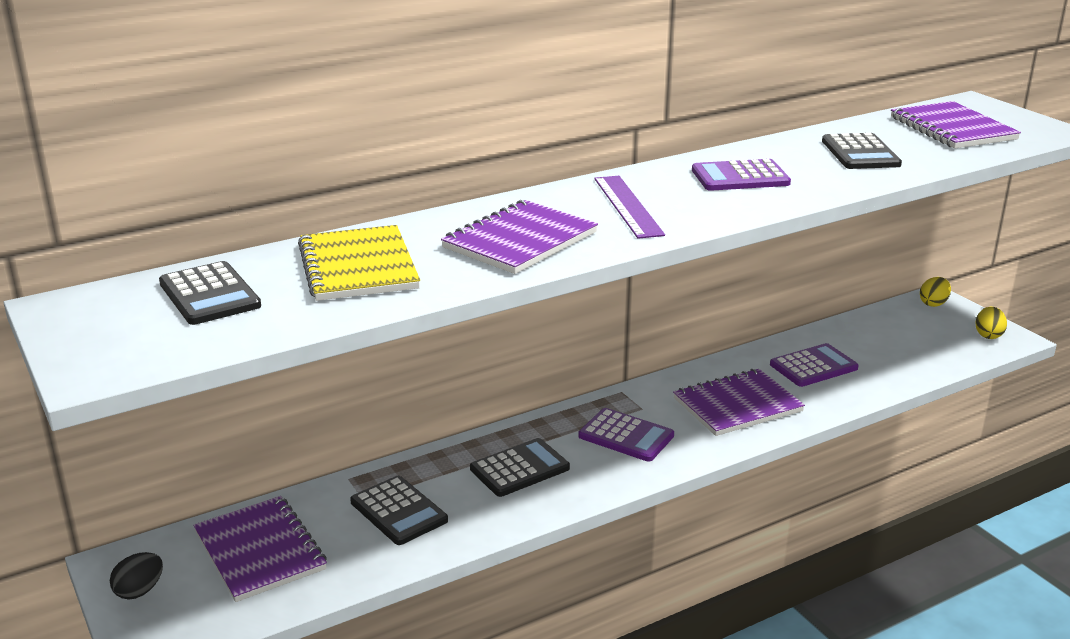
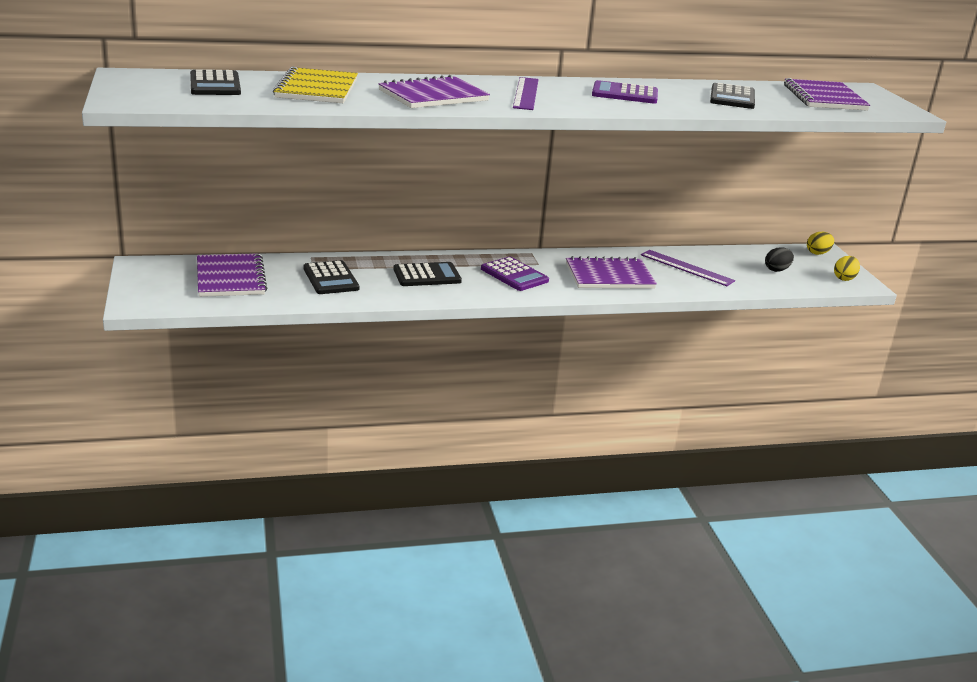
camera: 15 degrees right, 0 degrees up
black egg [110,552,163,599] -> black egg moved to [765,247,794,272]
purple calculator [770,343,859,387] -> purple ruler [641,250,735,286]

